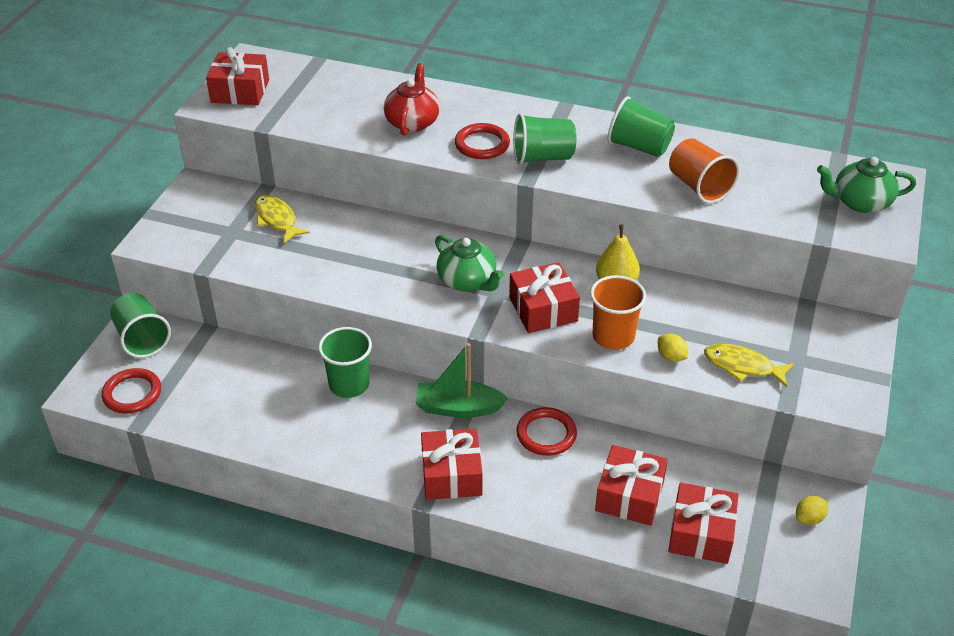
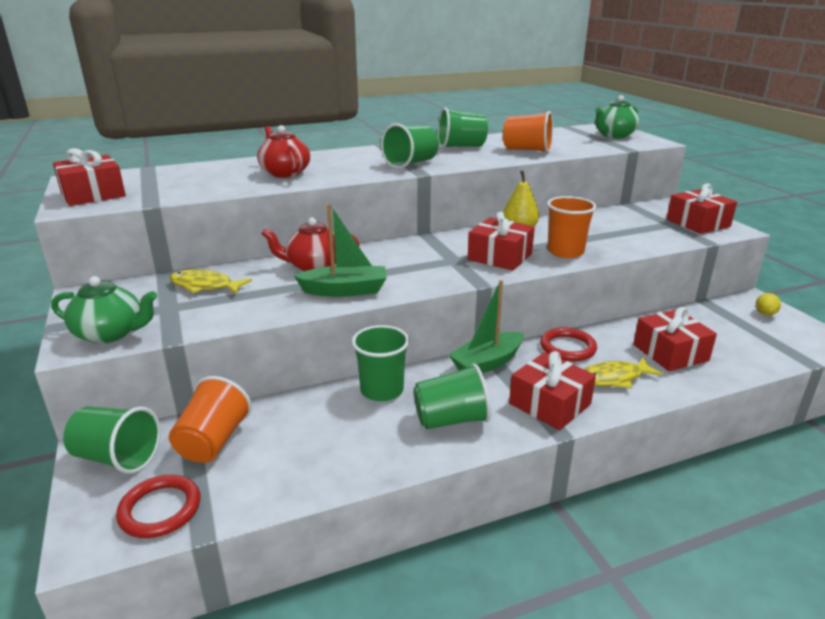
camera: 40 degrees left, 15 degrees down
green teapot [435,235,504,291] -> green teapot moved to [51,276,157,343]
red ring [455,123,510,159] -> none
yellow lemon [658,334,688,362] -> none
red gift [668,483,739,564] -> red gift moved to [666,183,737,234]
yellow fish [704,344,794,387] -> yellow fish moved to [584,358,663,388]
none -> orange cup [169,376,252,463]
none -> red teapot [262,217,360,271]
none -> green boat [294,204,387,297]
none -> green cup [413,363,491,429]

